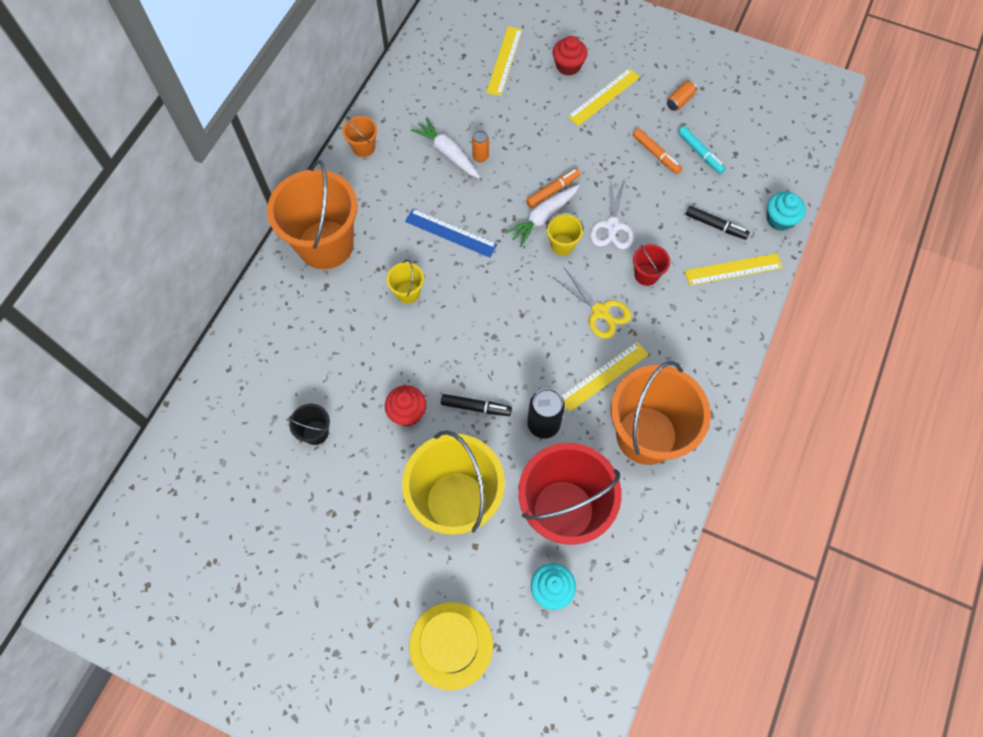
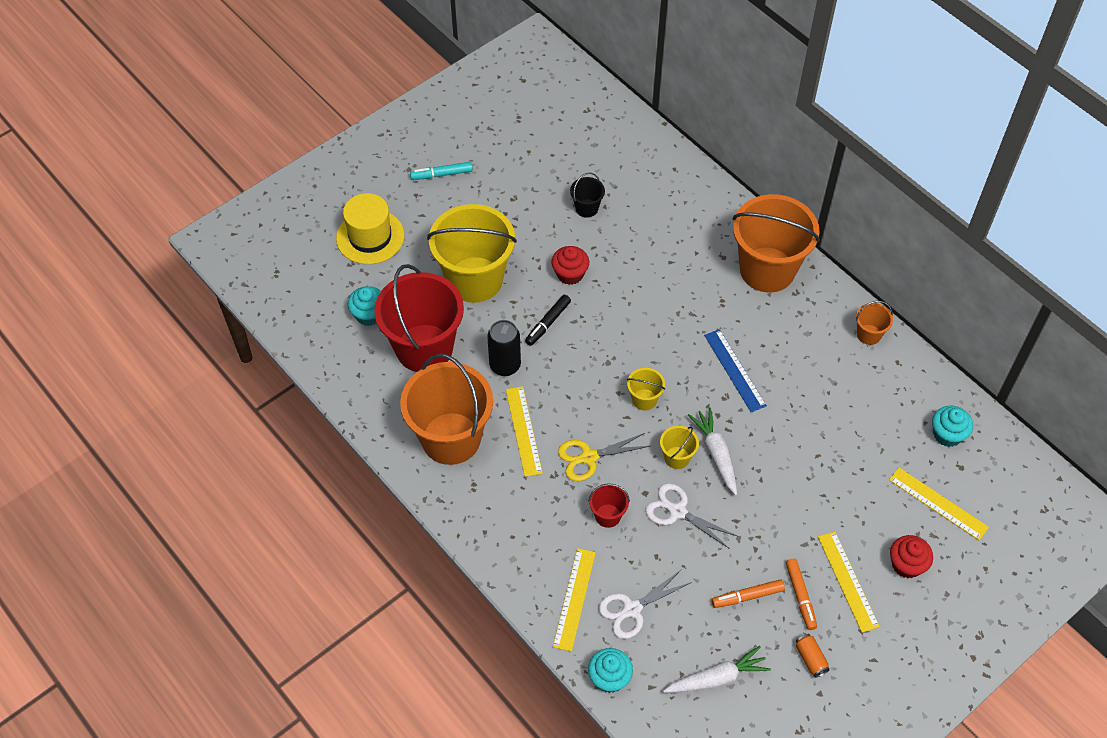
camera: 115 degrees right, 10 degrees down
yellow bucket [387,259,424,304] -> yellow bucket moved to [627,368,665,411]
blue ruler [405,209,497,258] -> blue ruler turned 75 degrees counterclockwise [704,329,767,412]
white carrot [411,117,480,178] -> white carrot moved to [663,646,771,693]
orange can [472,130,489,162] -> none
orange marker [526,168,581,208] -> orange marker moved to [786,559,817,630]
turquoise marker [678,126,726,174] -> turquoise marker moved to [410,162,473,180]
black marker [686,206,750,240] -> white scissors [598,569,692,639]
none -> turquoise cupcake [932,406,973,447]

